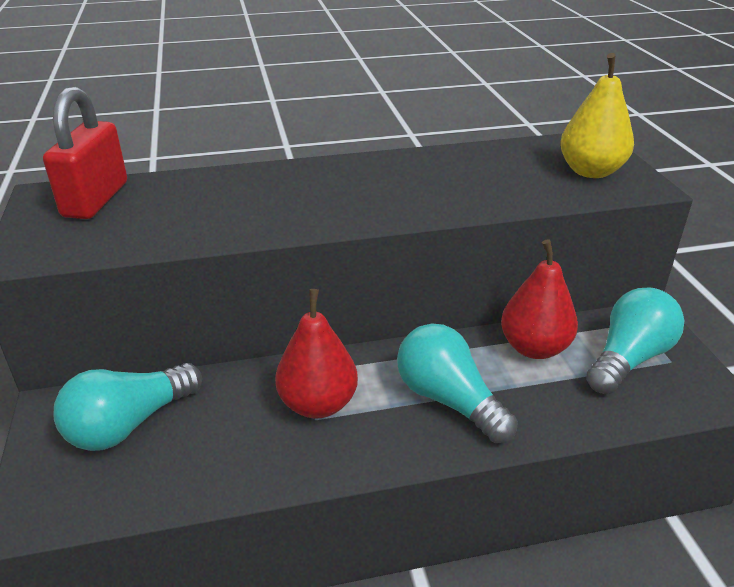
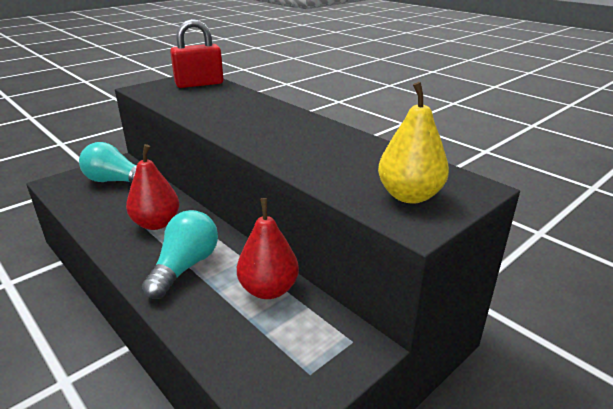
camera: 60 degrees right, 5 degrees down
turquoise light bulb [586,287,684,394] -> none

